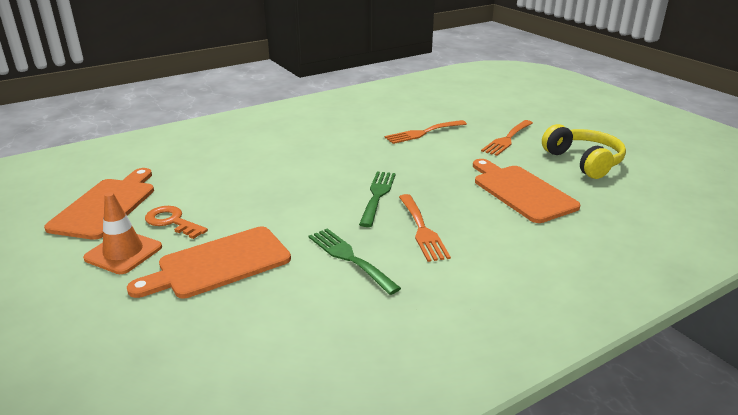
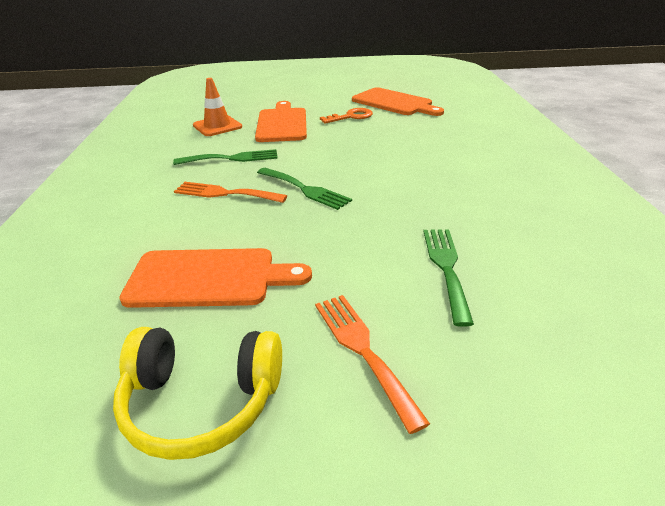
camera: 120 degrees right, 5 degrees up
orange traffic cone [83,192,162,274] -> orange traffic cone moved to [193,78,242,136]
orange fork [385,120,467,144] -> green fork [423,229,474,327]

